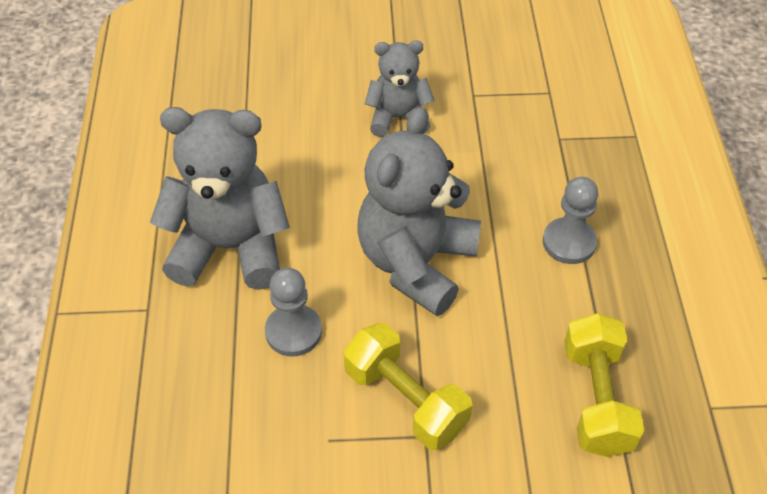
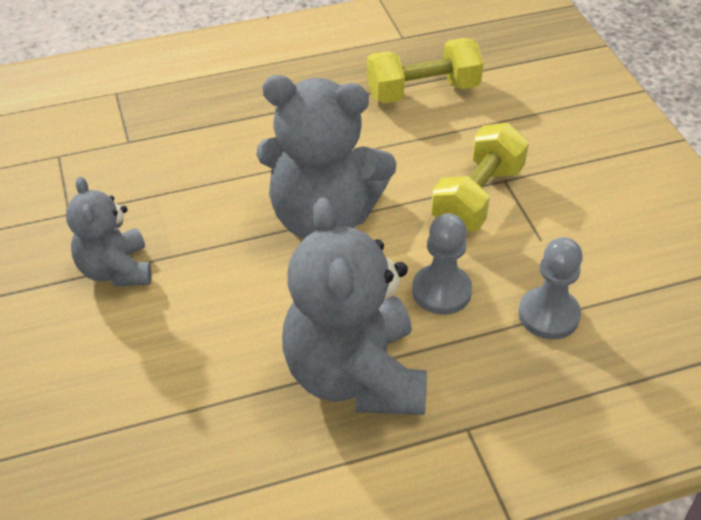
camera: 105 degrees left, 5 degrees down
grey pawn [543,177,598,264] -> grey pawn moved to [518,237,583,339]

